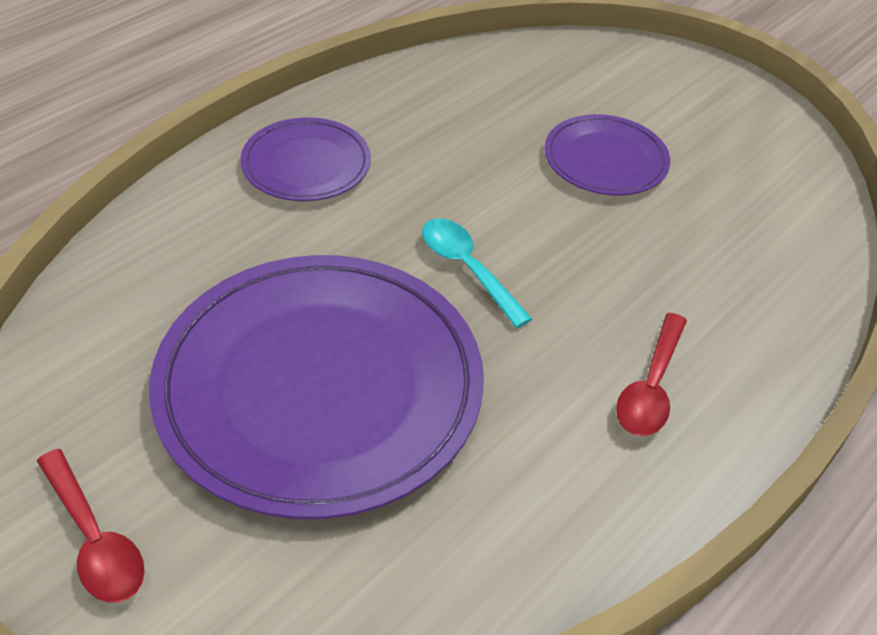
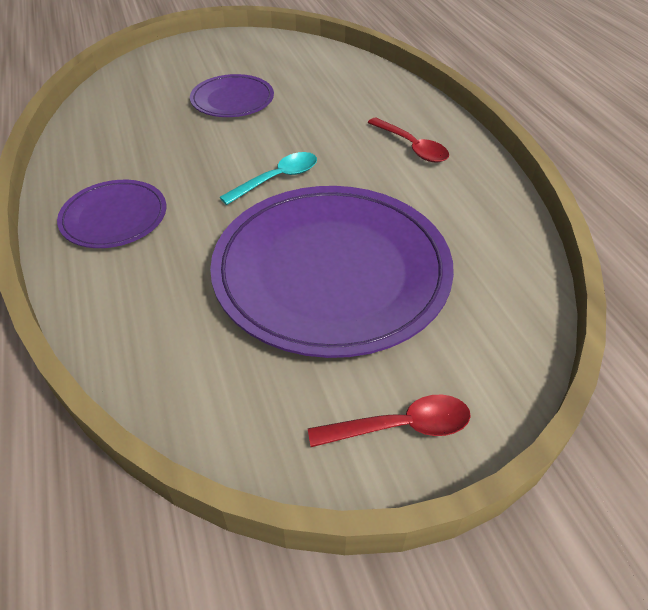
camera: 60 degrees left, 0 degrees up
turquoise spoon [422,218,532,328] -> turquoise spoon turned 150 degrees clockwise [219,152,317,205]

